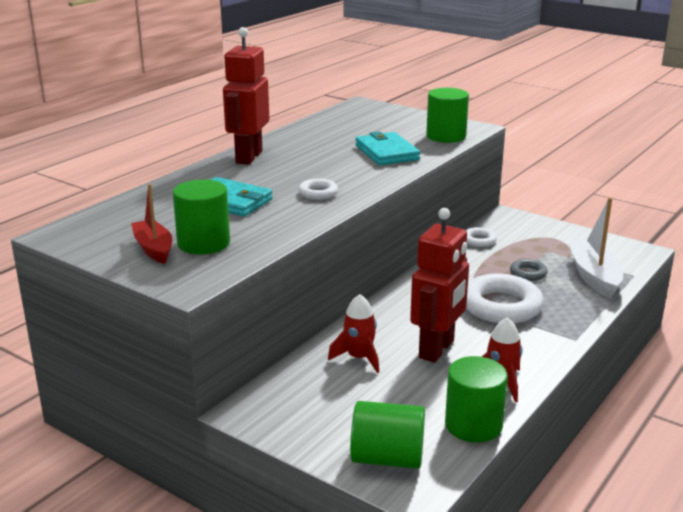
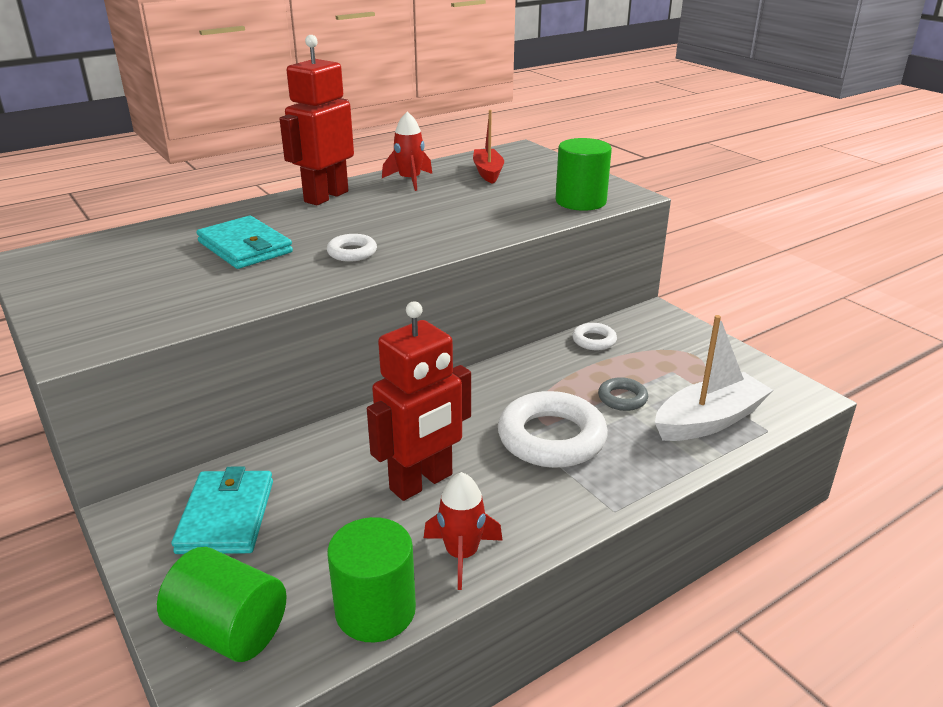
camera: 20 degrees right, 5 degrees up
red boat [131,184,172,264] -> red boat moved to [473,110,504,184]
green cylinder [173,179,230,254] -> none
red rocket [328,294,379,373] -> red rocket moved to [382,112,432,191]
turquoise wallet [355,131,420,165] -> turquoise wallet moved to [172,466,273,554]
white boat [568,197,623,299] -> white boat turned 45 degrees clockwise [655,315,773,441]

